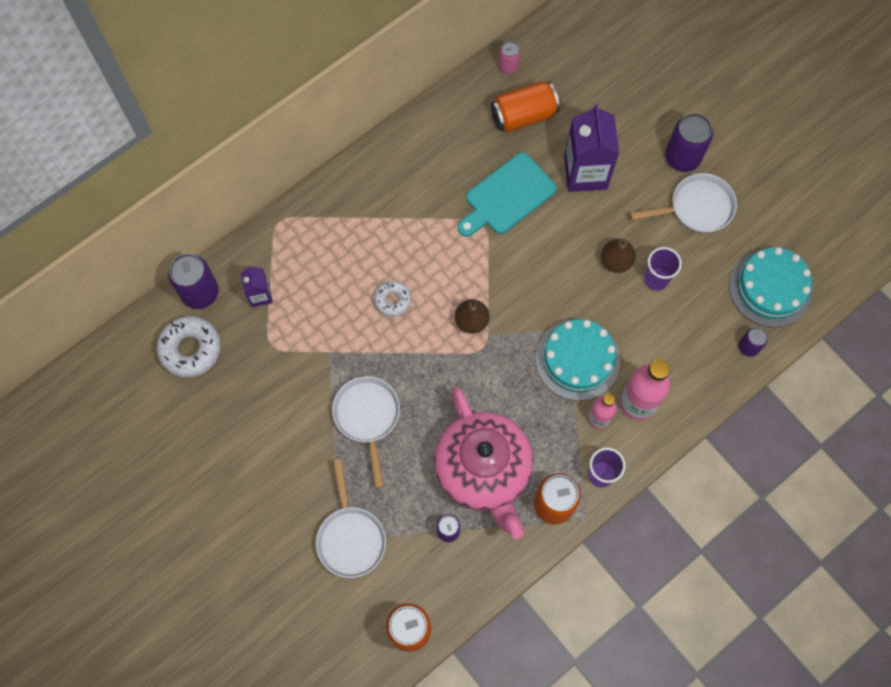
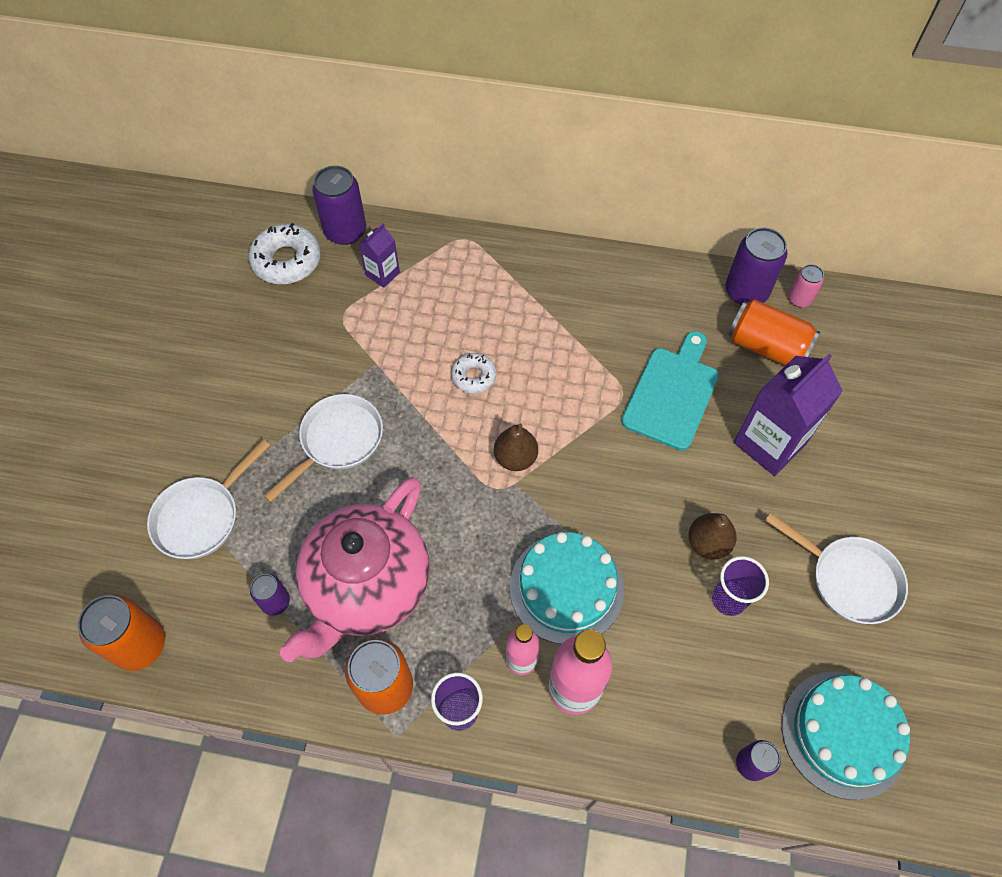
camera: 50 degrees right, 10 degrees down
turquoise cutting board [458,152,557,237] -> turquoise cutting board turned 105 degrees clockwise [621,331,719,451]
purple can [665,113,713,172] -> purple can moved to [725,227,788,305]

